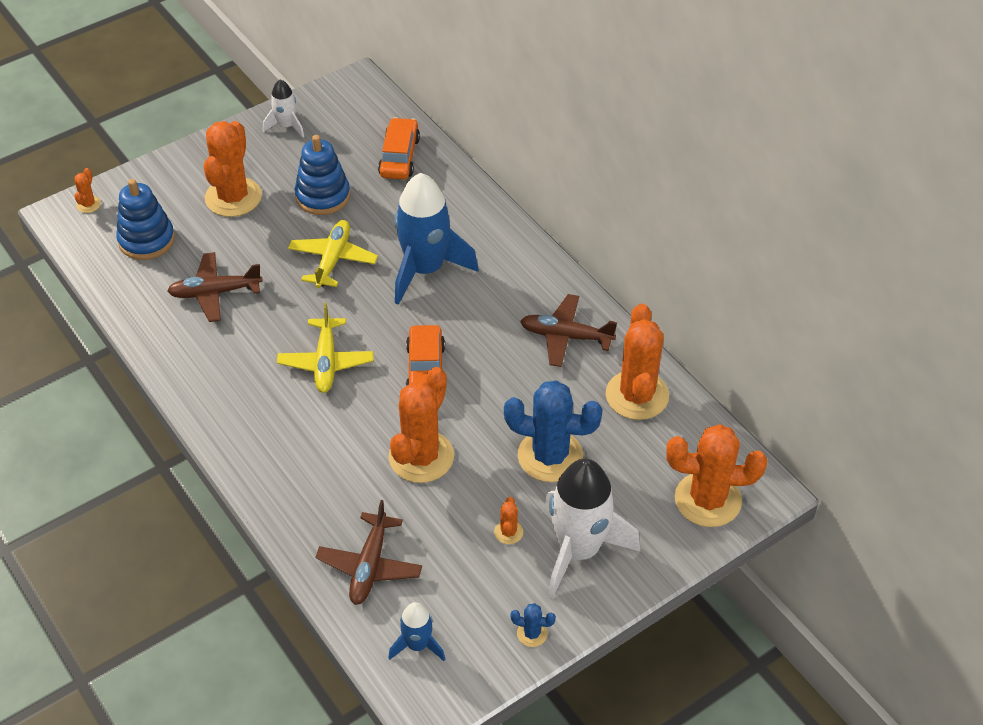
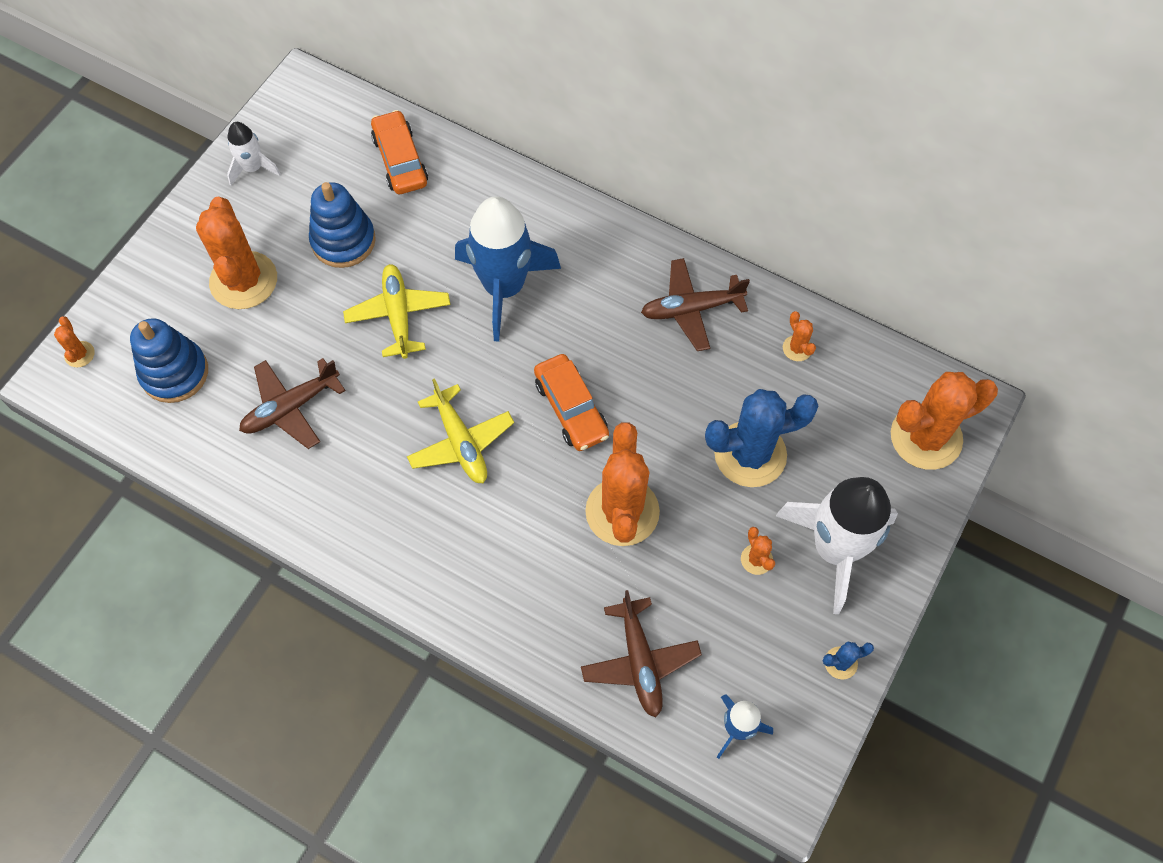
camera: 25 degrees left, 15 degrees up
orange cactus [606,304,669,420] -> orange cactus [783,311,816,361], size x0.43

